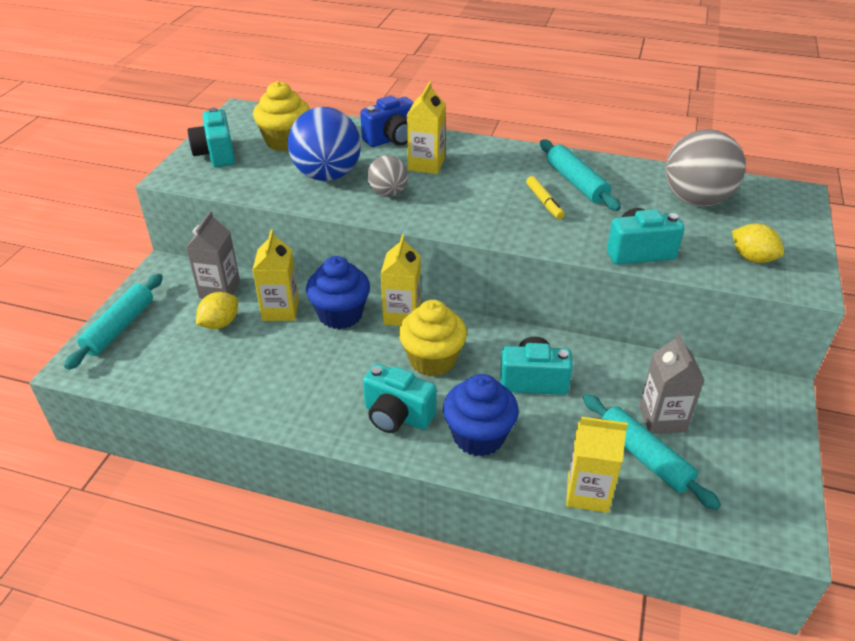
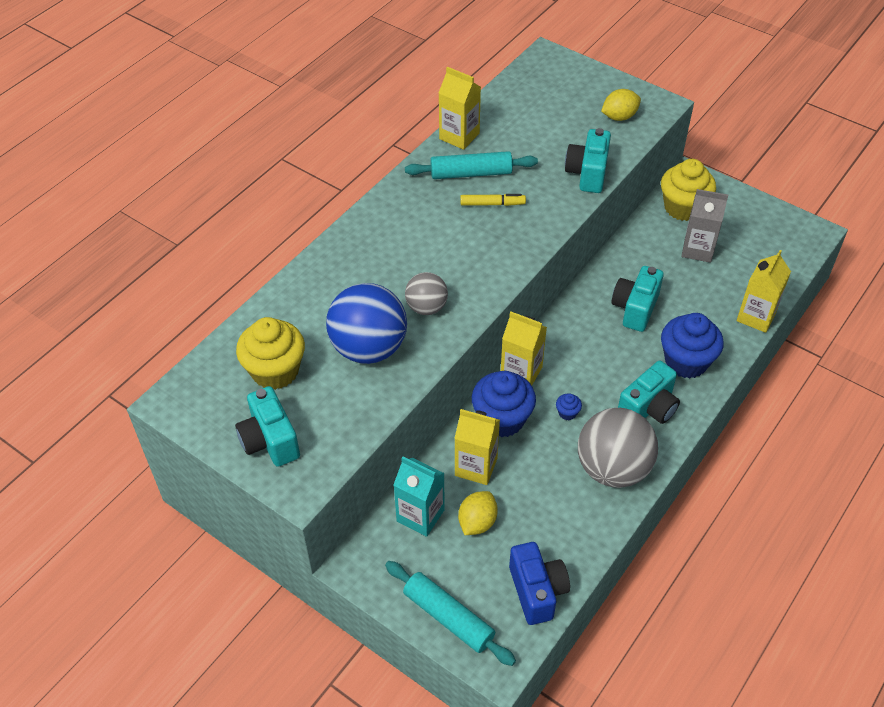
camera: 70 degrees left, 10 degrees up
grey carton [186,211,240,298] -> turquoise carton [394,457,445,537]
turquoise camera [187,108,235,167] -> turquoise camera turned 60 degrees clockwise [235,386,300,467]
yellow lemon [196,292,238,329] -> yellow lemon turned 60 degrees clockwise [458,491,498,535]
blue camera [360,96,414,147] -> blue camera moved to [509,542,570,625]
yellow cupcake [399,300,467,376] -> yellow cupcake moved to [661,159,716,221]
yellow carton [407,81,446,174] -> yellow carton moved to [439,67,481,150]
turquoise rolling pin [583,394,721,510] -> none
grey ball [665,129,745,206] -> grey ball moved to [578,408,658,488]
none -> blue cupcake [556,394,582,420]

